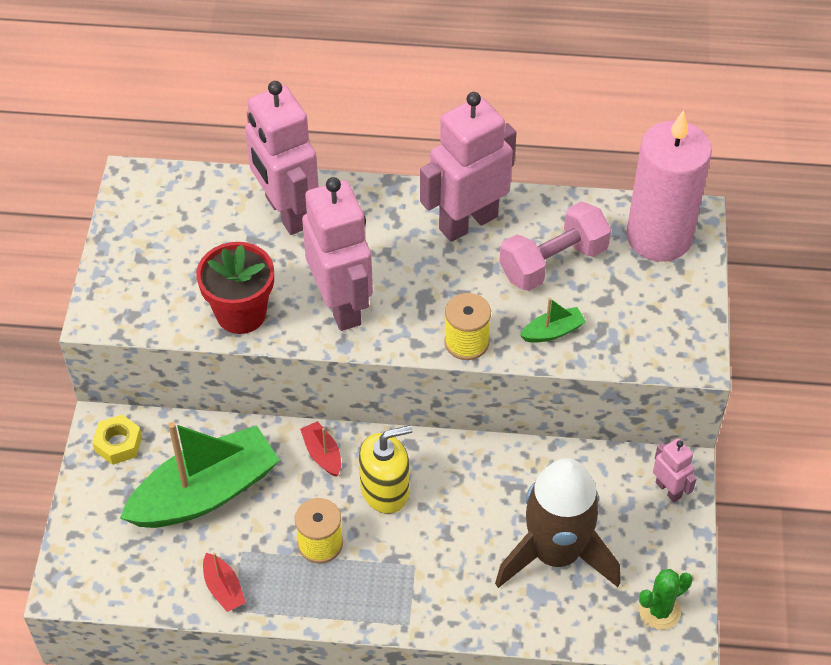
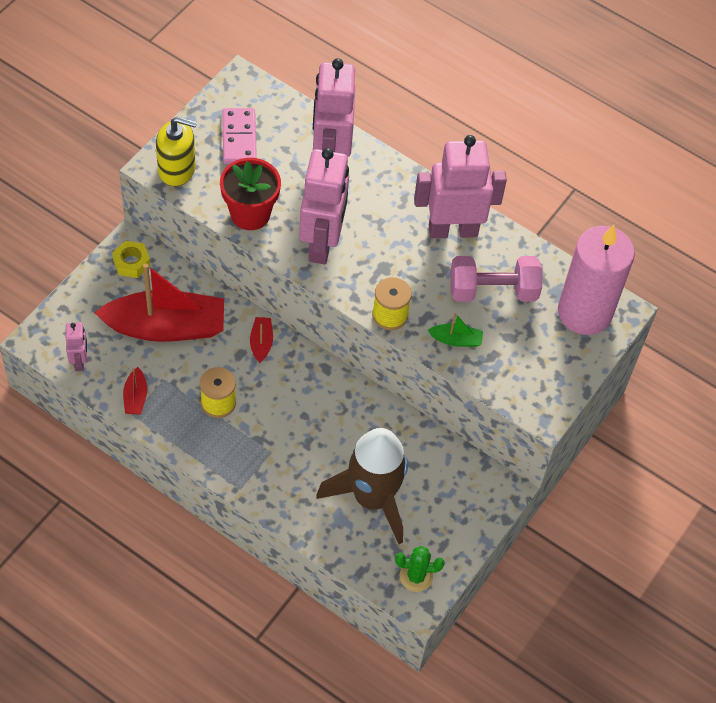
camera: 25 degrees right, 5 degrees up
green boat [120,422,280,528] -> red boat [94,264,224,342]
yellow soap dispenser [359,425,412,514] -> yellow soap dispenser moved to [156,117,197,186]
pink robot [653,438,696,502] -> pink robot moved to [66,322,87,371]
none -> pink domino [222,108,257,164]

